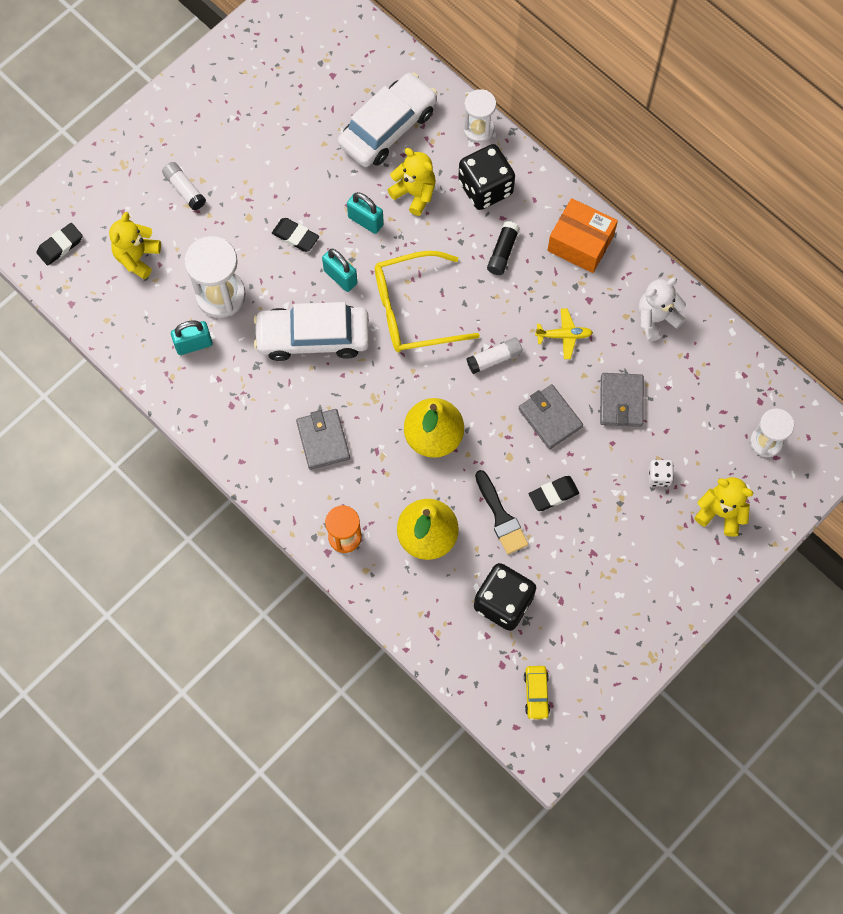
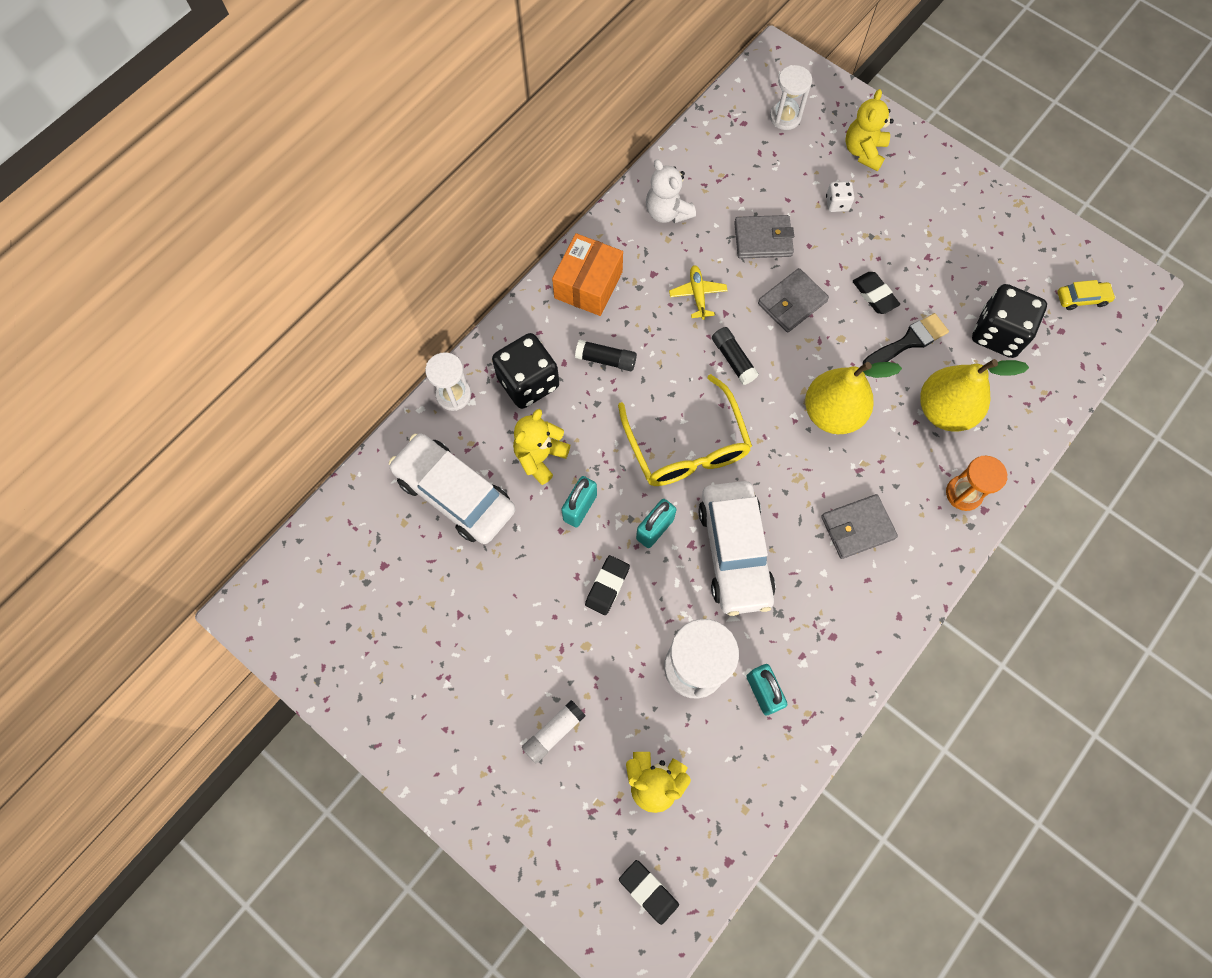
camera: 95 degrees left, 0 degrees up
white glue stick [466,337,523,374] -> black glue stick [712,327,759,385]

